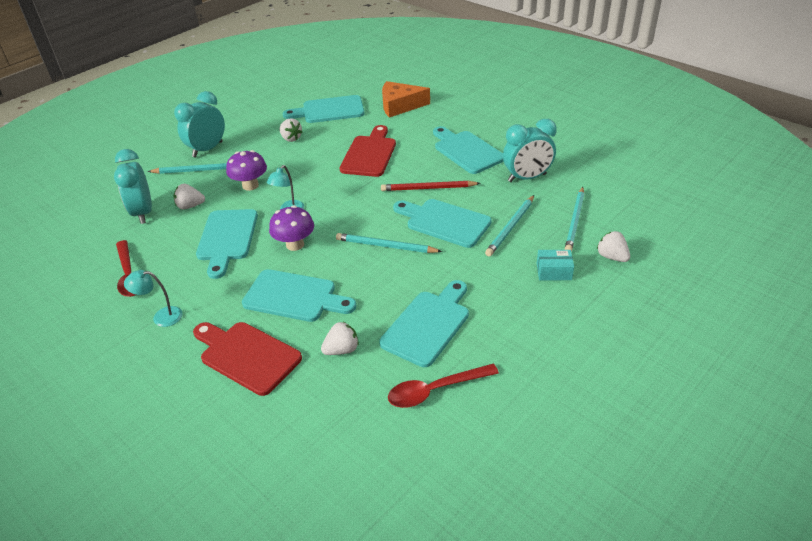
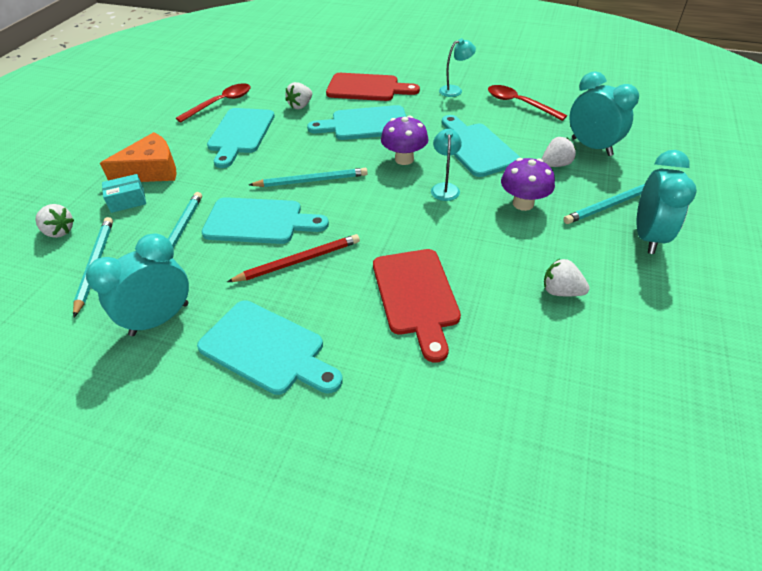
camera: 155 degrees right, 5 degrees up
turquoise cutting board [283,95,365,123] -> none
orange cheese [382,81,430,118] -> orange cheese moved to [100,132,177,182]

